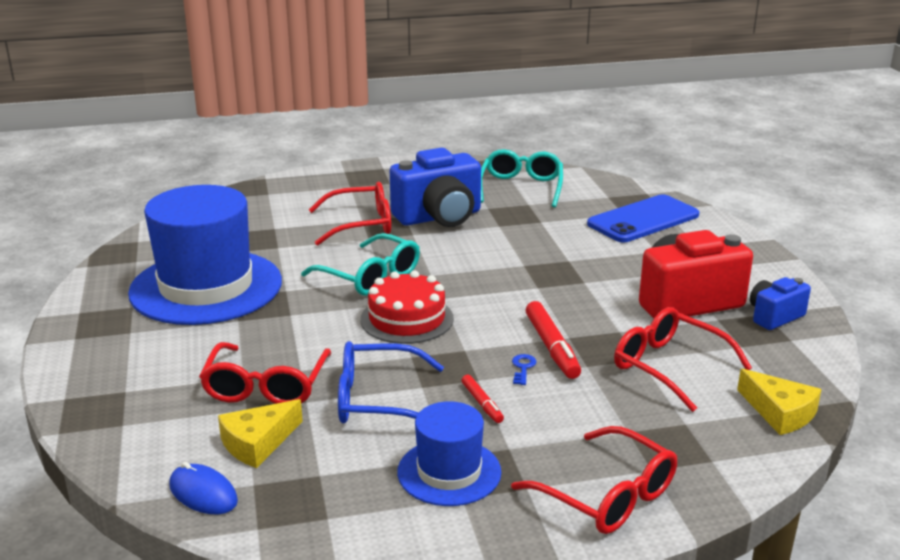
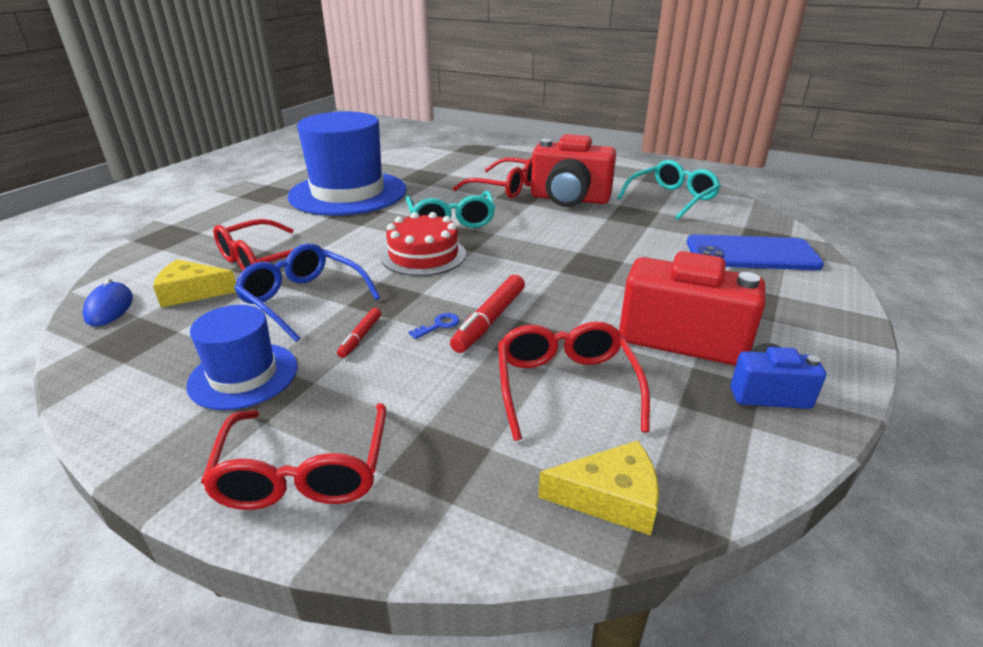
camera: 40 degrees right, 5 degrees up
blue camera [390,148,481,227] -> red camera [531,134,616,207]
yellow cheese [737,368,822,435] -> yellow cheese turned 90 degrees counterclockwise [538,440,659,536]

